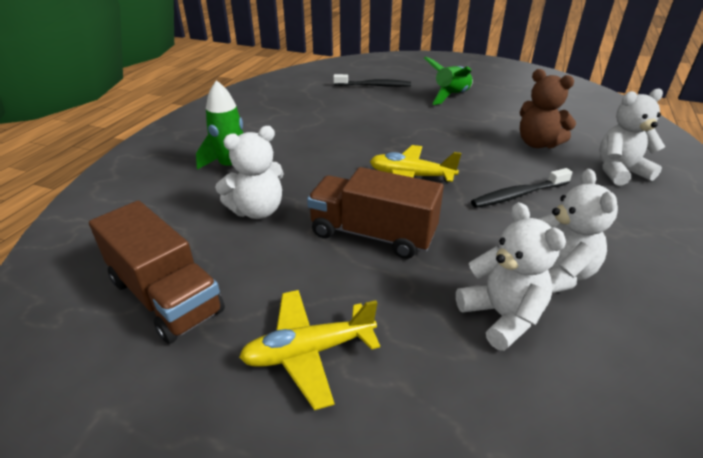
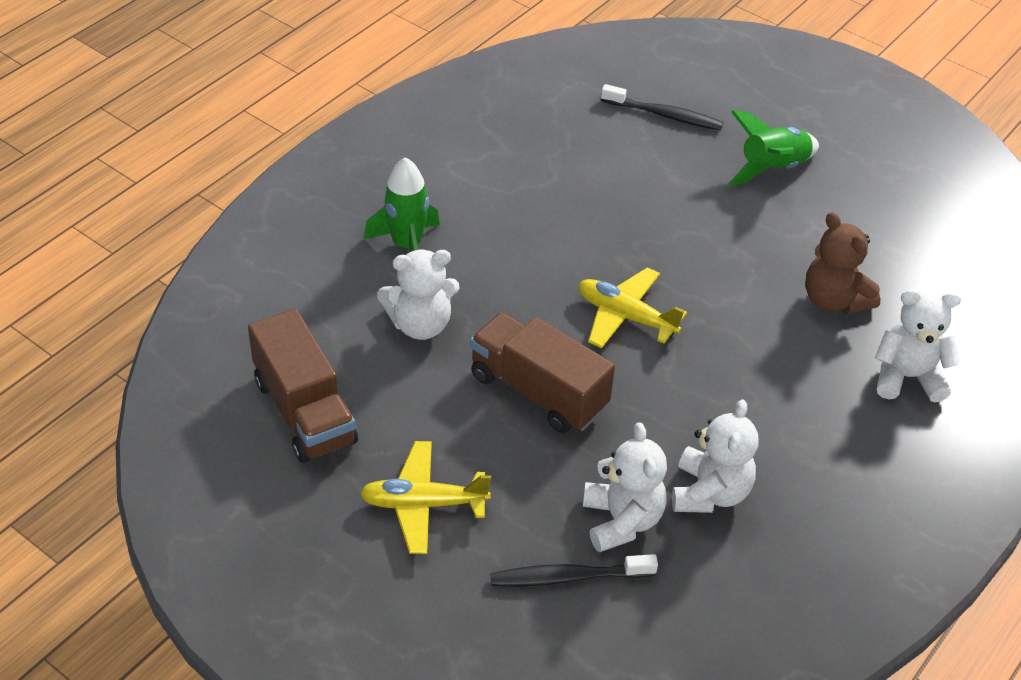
camera: 15 degrees right, 10 degrees up
black toothbrush [471,168,573,208] -> black toothbrush moved to [490,554,658,587]

